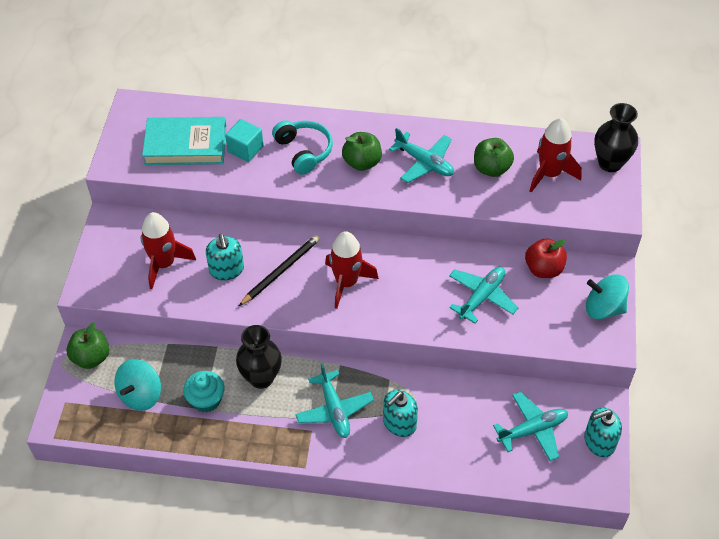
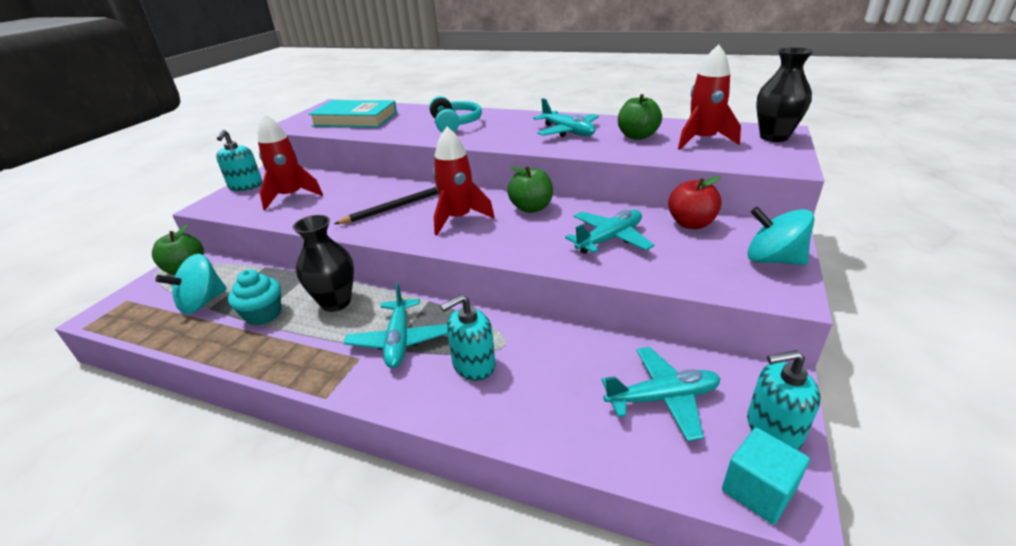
camera: 15 degrees right, 20 degrees down
turquoise soap dispenser [206,233,244,280] -> turquoise soap dispenser moved to [216,130,262,191]
turquoise cube [225,119,264,162] -> turquoise cube moved to [722,428,810,524]
green apple [342,132,382,171] -> green apple moved to [507,166,553,213]

